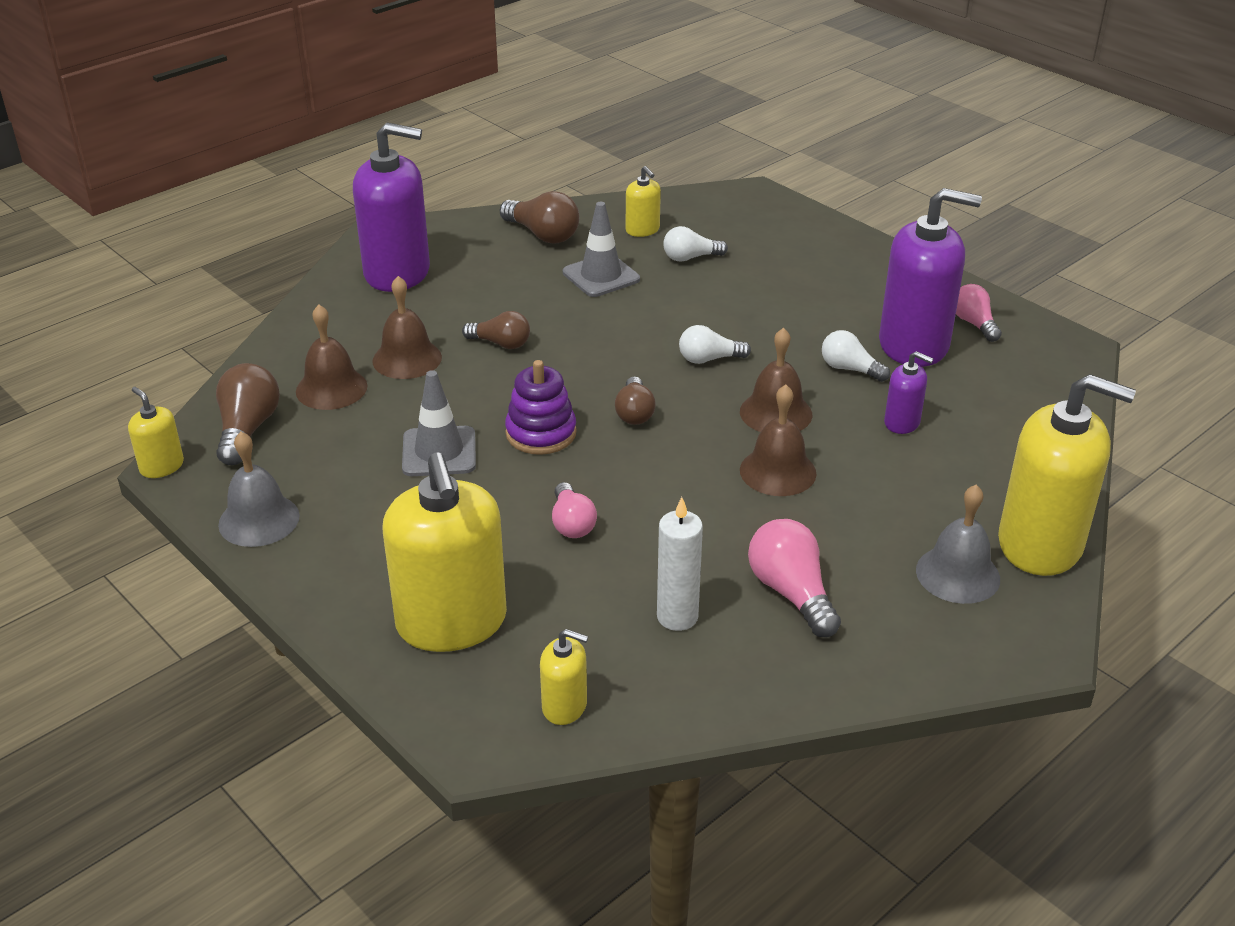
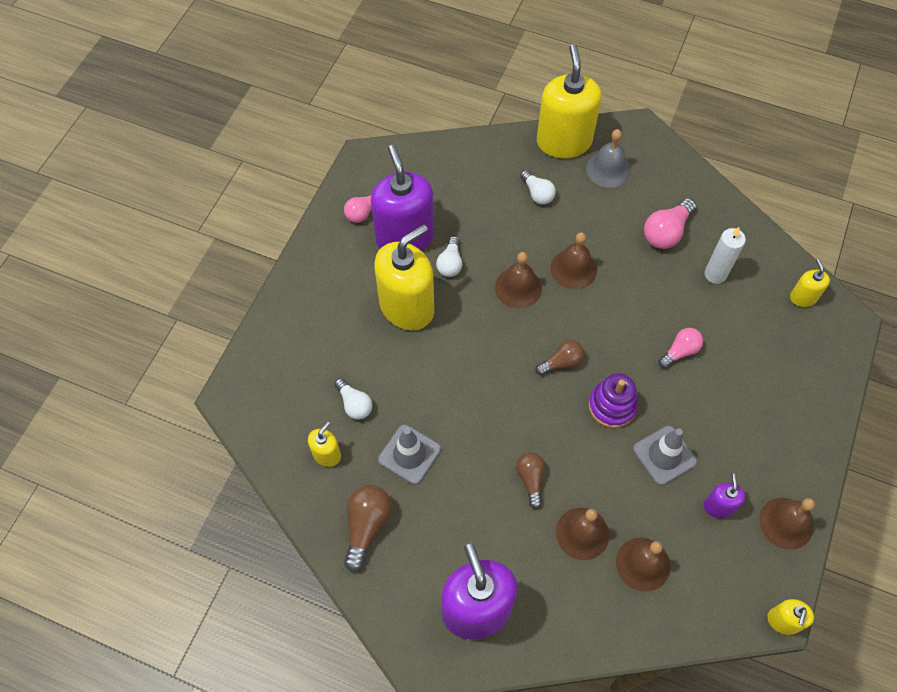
camera: 115 degrees left, 25 degrees up
brown light bulb [216,363,280,465] -> none
grey bell [218,432,300,547] -> brown bell [759,498,815,550]
yellow soap dispenser [382,452,507,652] -> yellow soap dispenser moved to [374,224,434,330]
white light bulb [679,325,751,364] -> white light bulb moved to [520,170,556,204]
purple soap dispenser [884,351,933,434] -> purple soap dispenser moved to [704,474,746,519]

